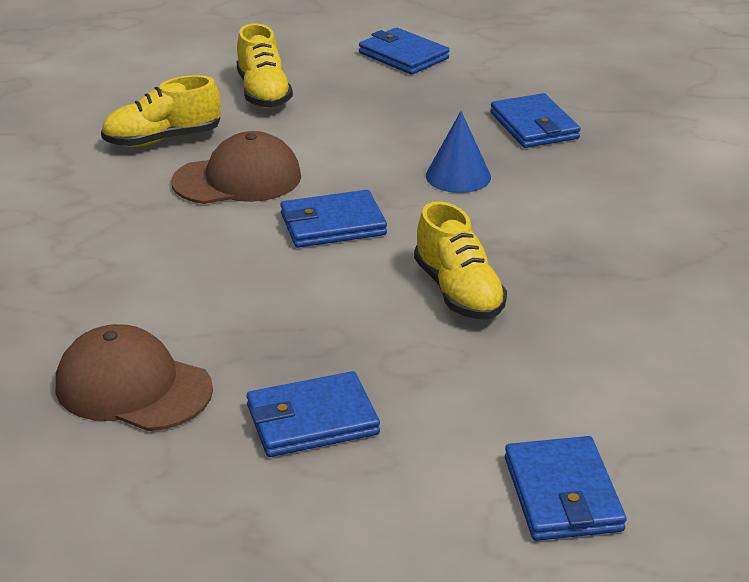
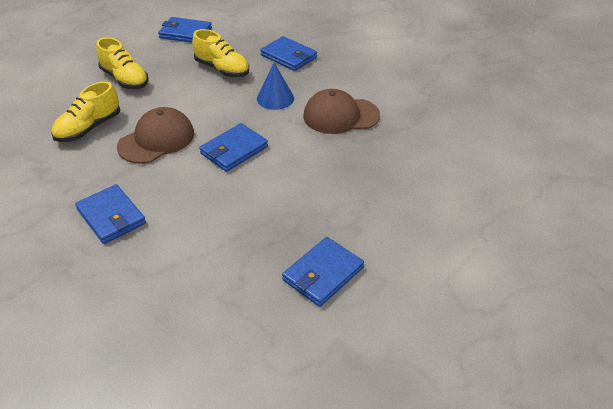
camera: 30 degrees left, 10 degrees up
brown cap [56,324,213,431] -> brown cap moved to [303,89,380,134]
yellow shoe [414,201,507,320] -> yellow shoe moved to [192,29,249,77]
blue wallet [505,436,627,541] -> blue wallet moved to [75,184,146,244]

